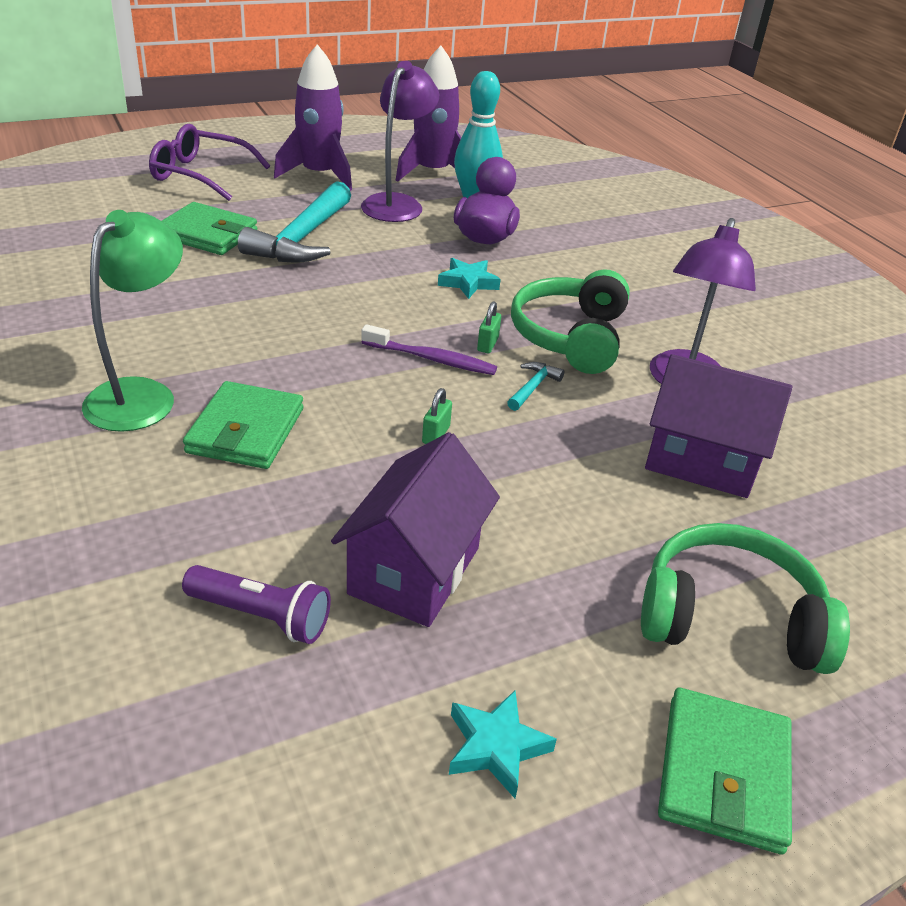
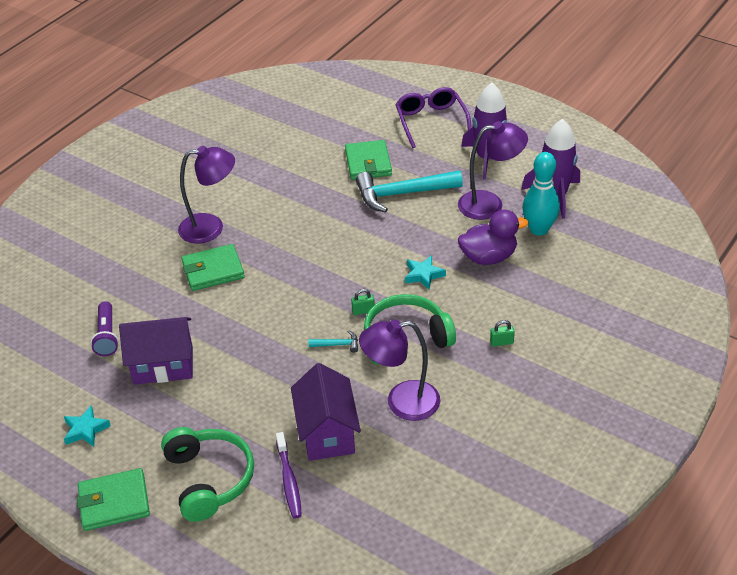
camera: 65 degrees right, 5 degrees up
green lamp [82,210,183,432] -> purple lamp [178,146,235,244]
purple toothbrush [361,324,497,375] -> purple toothbrush moved to [276,432,302,518]
green padlock [422,388,452,444] -> green padlock moved to [490,320,515,347]

